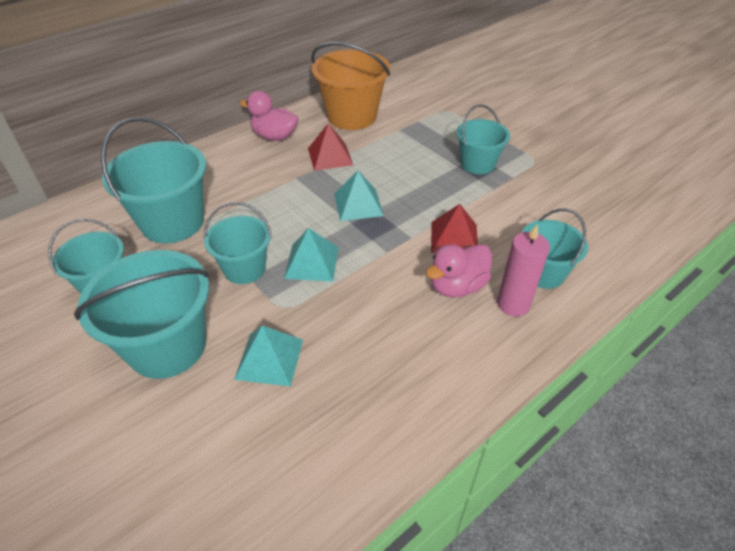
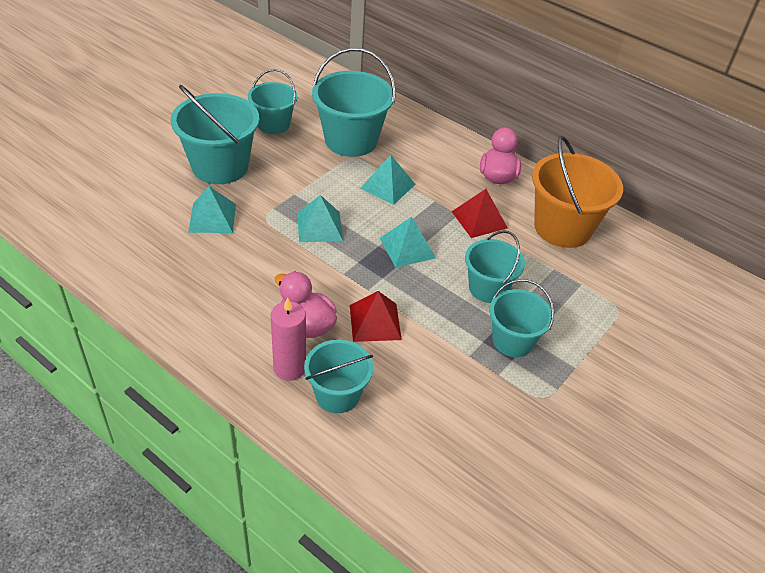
camera: 75 degrees right, 0 degrees up
turquoise bucket [204,202,272,284] -> turquoise bucket moved to [465,230,525,303]
none -> turquoise pyramid [360,155,415,205]

